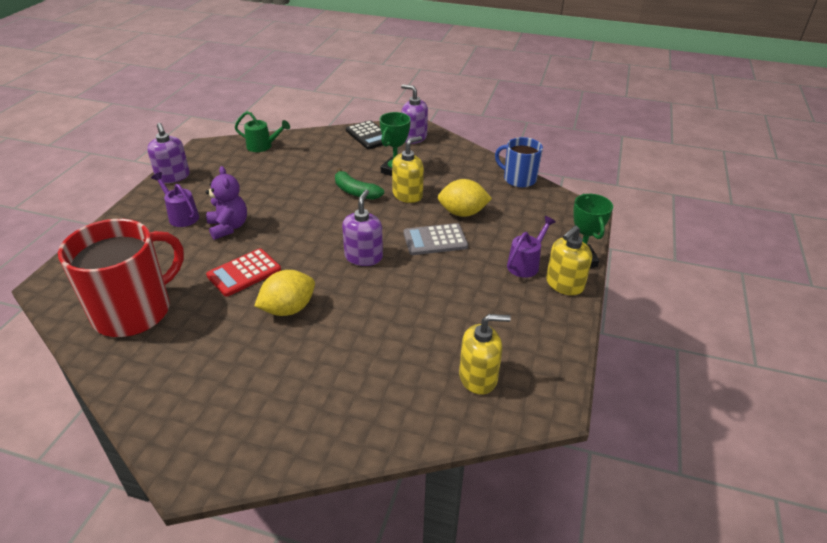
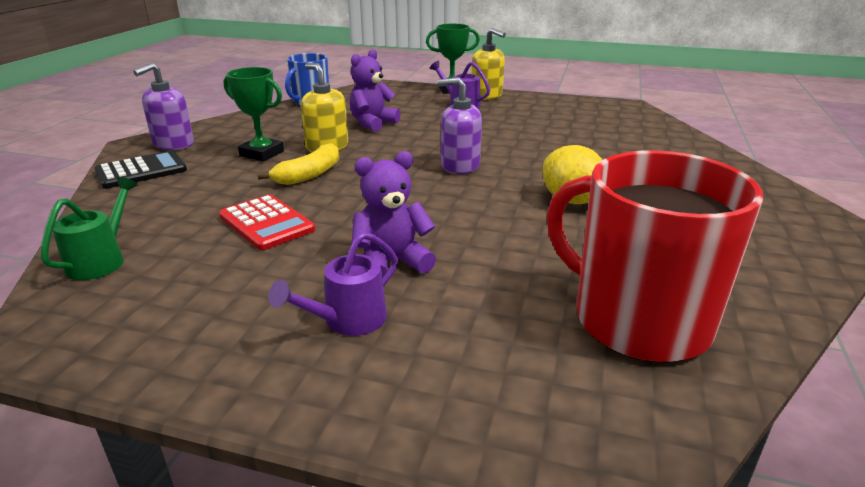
camera: 90 degrees left, 10 degrees down
purple soap dispenser [147,123,190,183] -> none
red calculator [206,248,281,297] -> red calculator moved to [219,194,315,250]
green banana [335,168,384,200] -> yellow banana [257,143,339,185]
grey calculator [404,223,468,255] -> none
yellow lemon [438,179,492,217] -> purple teddy bear [350,49,400,132]
yellow soap dispenser [459,314,511,395] -> none

